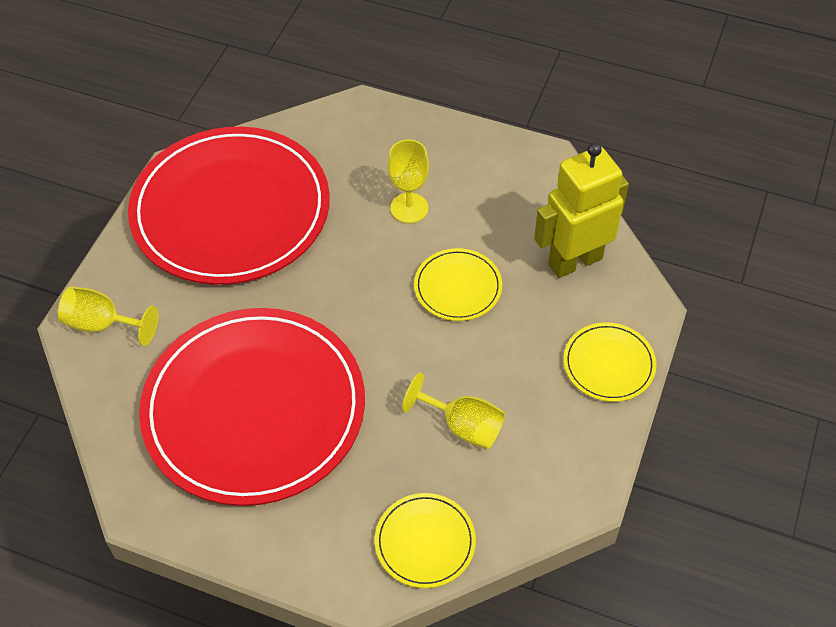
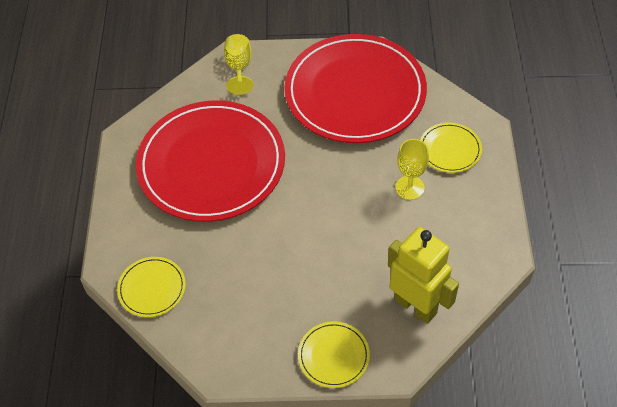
camera: 70 degrees right, 0 degrees up
yellow goblet [402,373,505,449] -> none
yellow plate [414,248,502,321] -> yellow plate moved to [420,123,482,173]

